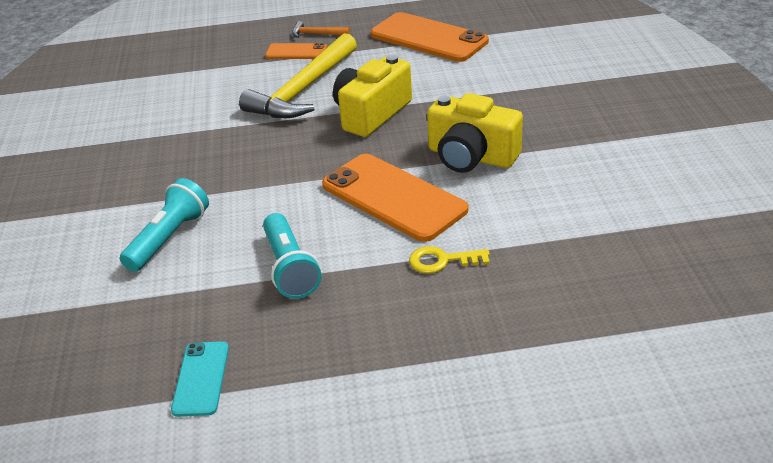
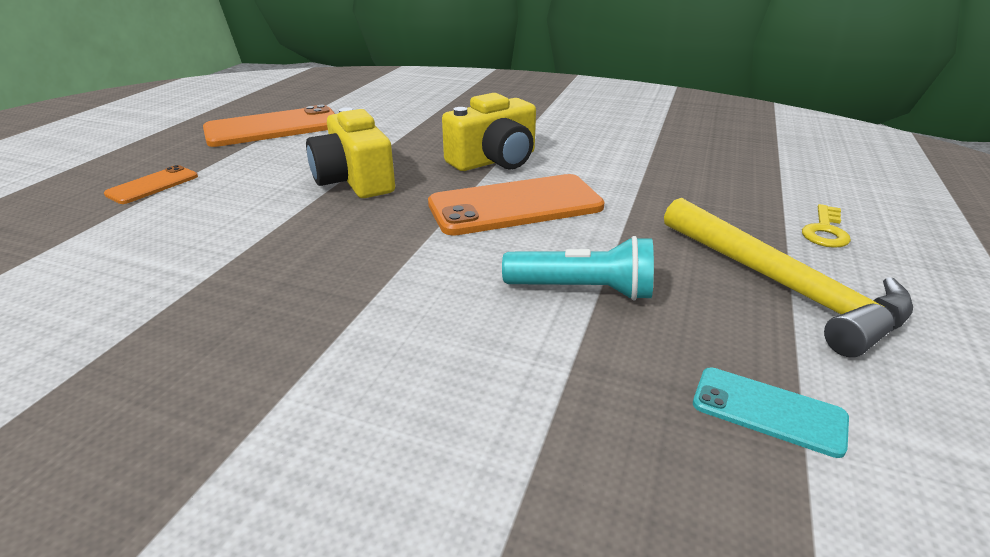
camera: 65 degrees left, 5 degrees down
turquoise flashlight [120,178,209,272] -> none
yellow hammer [239,33,357,118] -> yellow hammer moved to [664,198,913,357]
orange hammer [292,21,350,38] -> none
yellow key [409,246,490,274] -> yellow key moved to [802,204,851,248]

